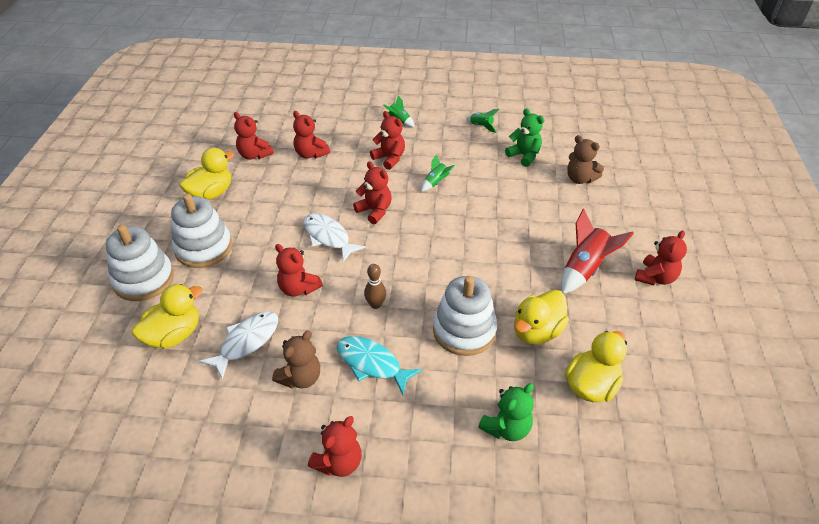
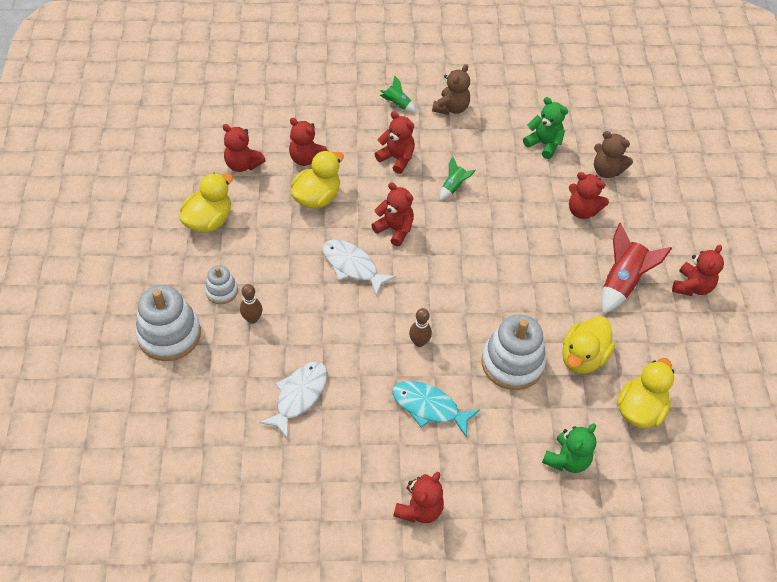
camera: 10 degrees left, 10 degrees up
yellow duck [132,284,203,348] -> yellow duck moved to [291,151,344,208]
white stacking toy [171,194,232,268] -> white stacking toy [205,266,238,304], size x0.53
brown teddy bear [272,331,320,389] -> brown teddy bear moved to [432,64,470,115]
red teddy bear [275,244,323,297] -> red teddy bear moved to [569,172,609,219]
green rocket [466,109,500,133] -> none
none -> brown bowling pin [240,284,262,324]

